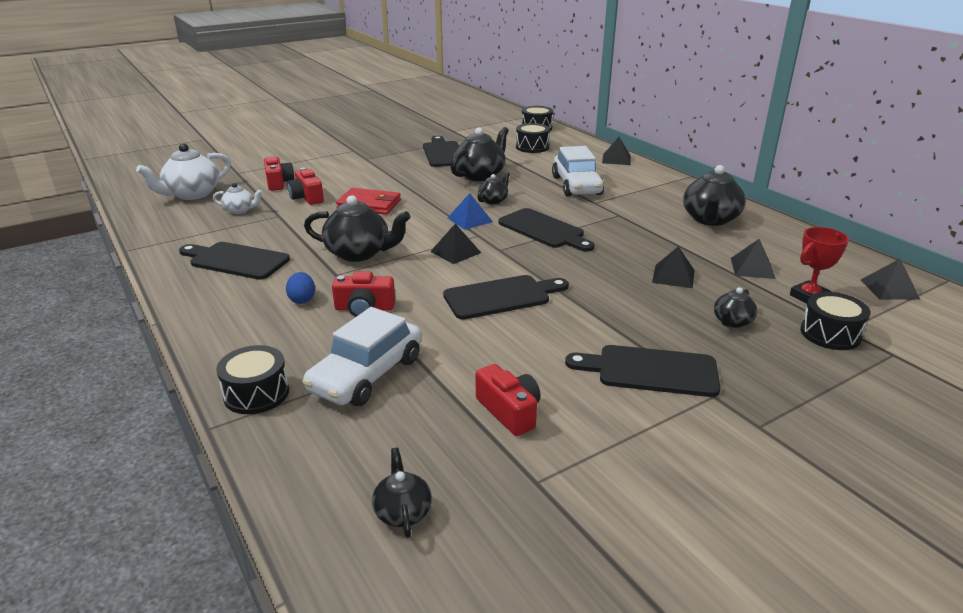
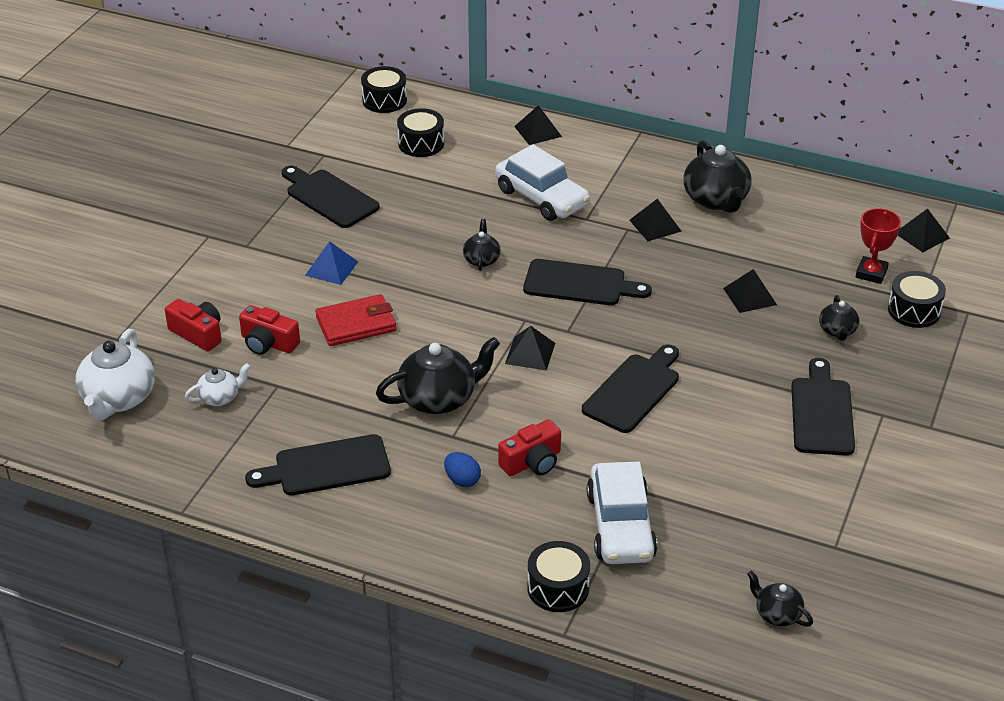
camera: 35 degrees left, 10 degrees up
blue pyramid [448,193,493,230] -> blue pyramid moved to [305,241,358,285]
black teapot [451,127,509,181] -> none
red camera [476,364,541,436] -> none
black cutting board [565,345,720,397] -> black cutting board turned 120 degrees clockwise [791,358,855,456]
black pyramid [731,239,776,279] -> black pyramid moved to [629,199,682,241]

